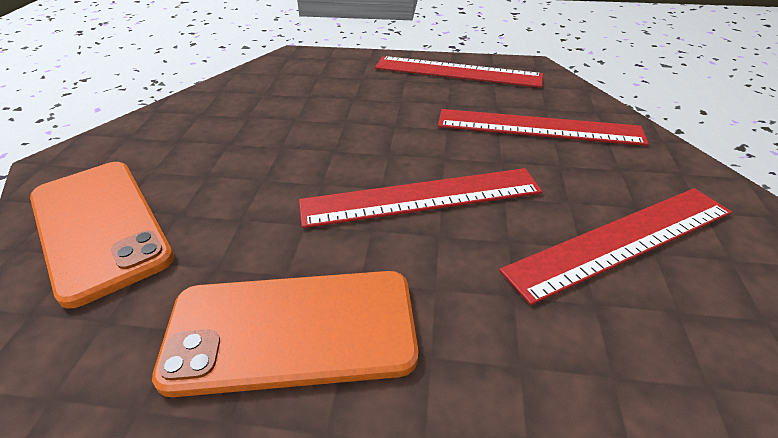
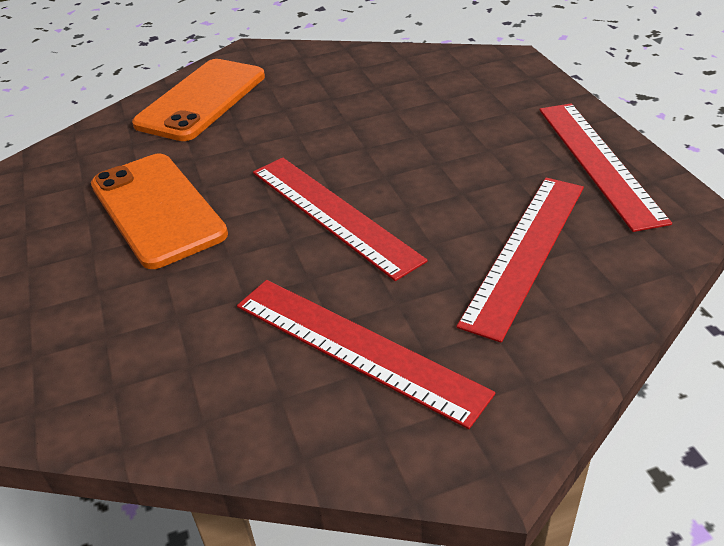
camera: 65 degrees right, 0 degrees up
red ruler [438,109,649,146] -> red ruler turned 45 degrees clockwise [457,177,584,343]

